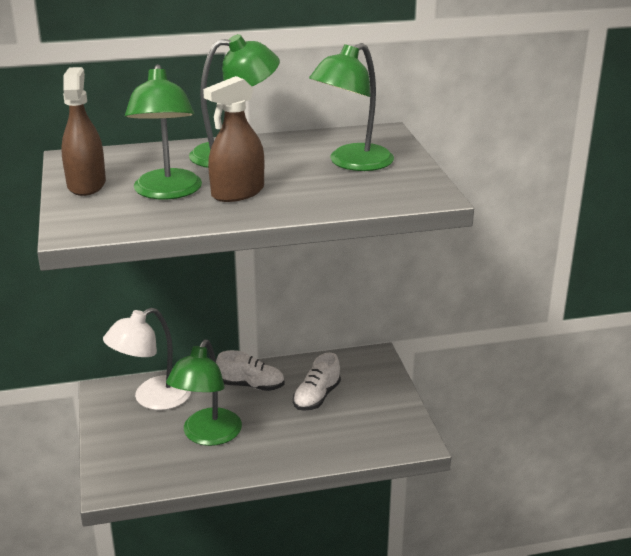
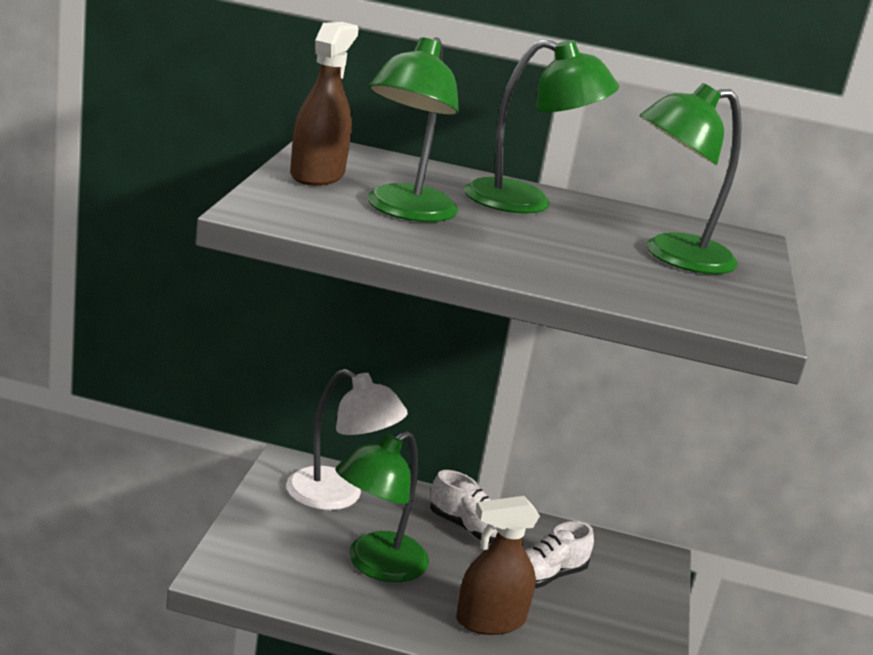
camera: 20 degrees right, 5 degrees down
white lamp [103,308,191,410] -> white lamp turned 135 degrees counterclockwise [286,369,408,510]
brown spray bottle [203,76,264,202] -> brown spray bottle moved to [456,496,540,635]

